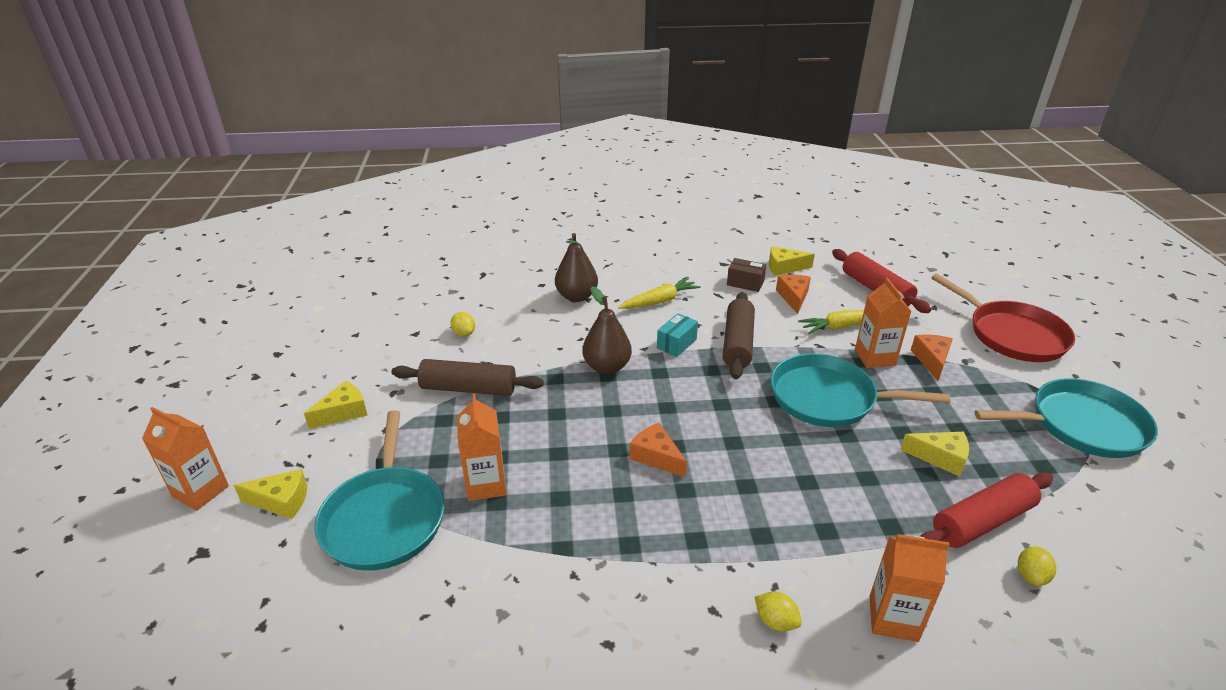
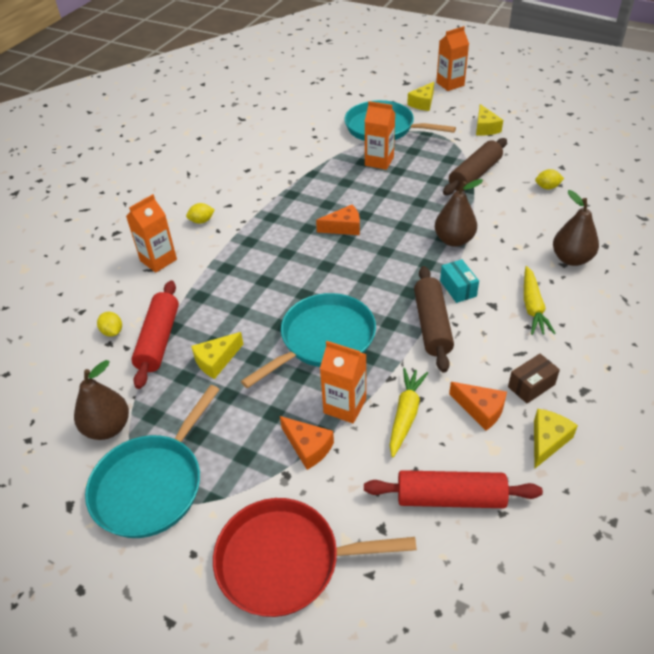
camera: 125 degrees right, 10 degrees up
brown rolling pin [723,292,755,379] -> brown rolling pin turned 45 degrees clockwise [414,266,454,373]
none -> brown pear [74,360,129,440]

